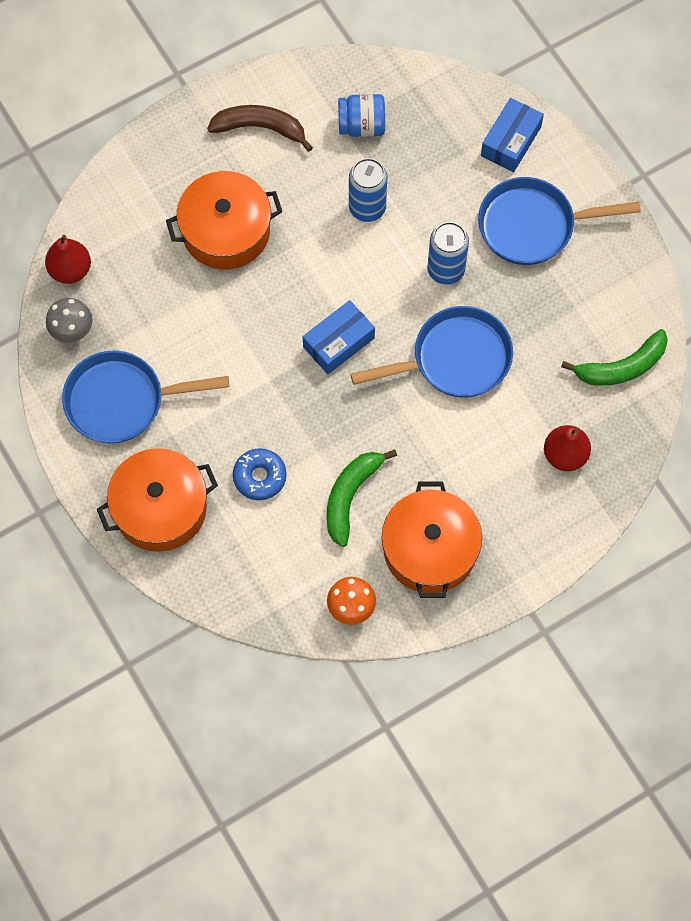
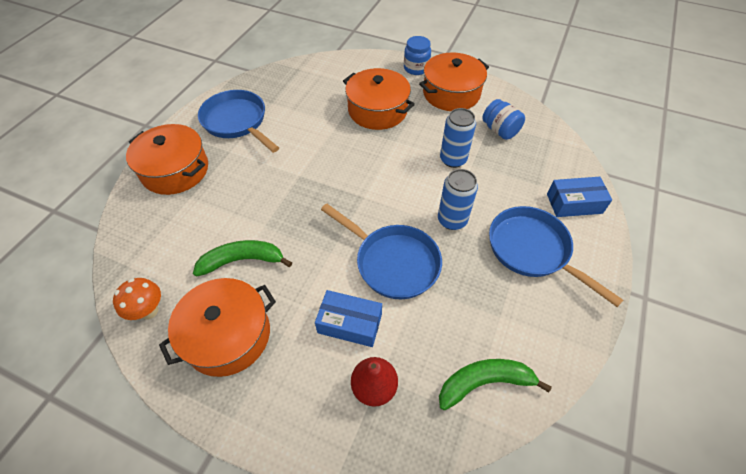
camera: 55 degrees right, 15 degrees down
red pear [45,235,91,284] -> none
grey mushroom [46,298,93,343] -> none
brown banana [207,105,313,152] -> orange pot [419,53,489,111]
blue donut [233,448,287,500] -> none
blue box [303,300,375,374] -> blue box moved to [315,290,382,347]
green banana [561,329,668,386] -> green banana turned 135 degrees clockwise [439,359,552,410]
none -> blue jar [404,36,431,75]

